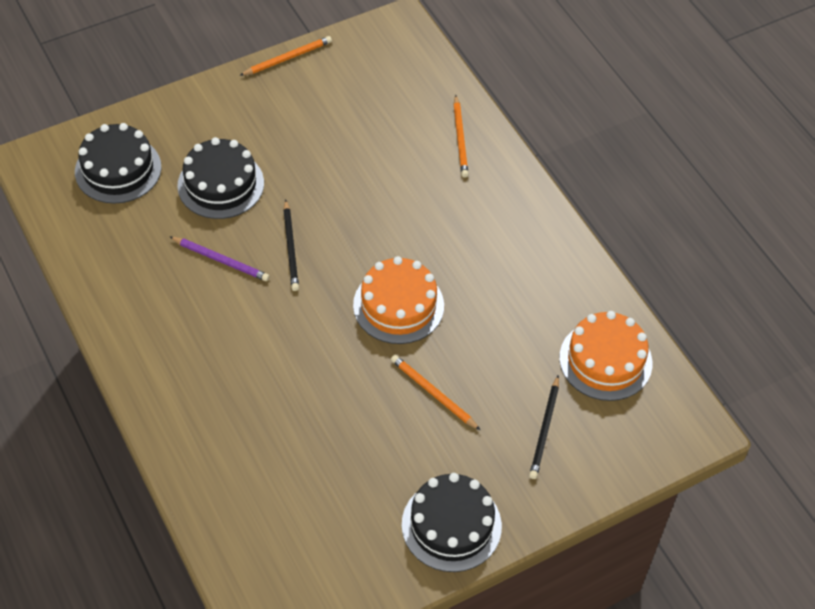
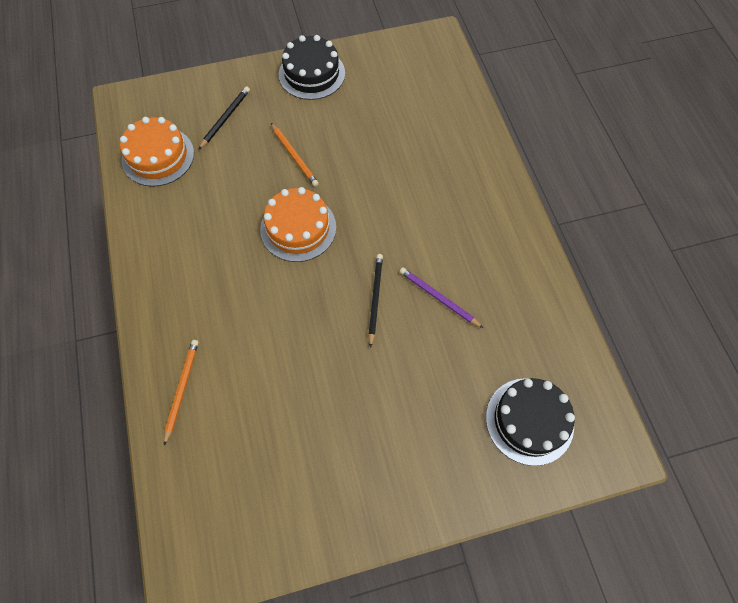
camera: 165 degrees left, 10 degrees up
black cake [177,137,264,219] -> none
orange pencil [239,36,332,76] -> none

